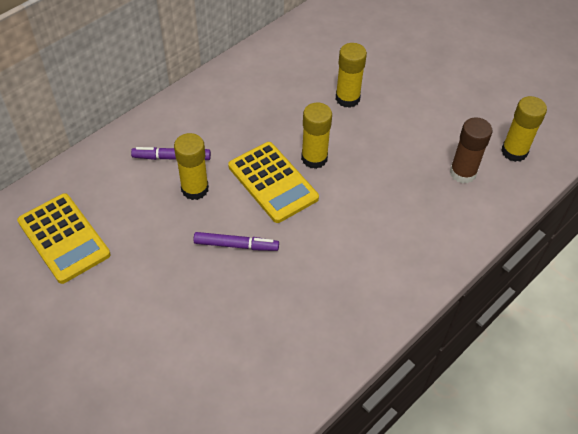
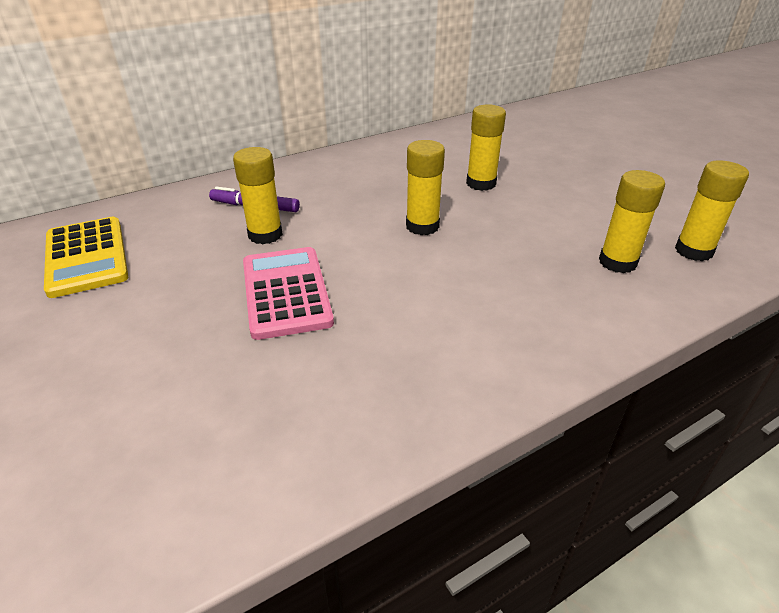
camera: 15 degrees right, 15 degrees down
purple marker [193,232,279,251] -> pink calculator [243,247,334,340]
yellow calculator [228,142,319,223] -> none
brown glue stick [450,117,492,184] -> yellow glue stick [599,170,665,273]

